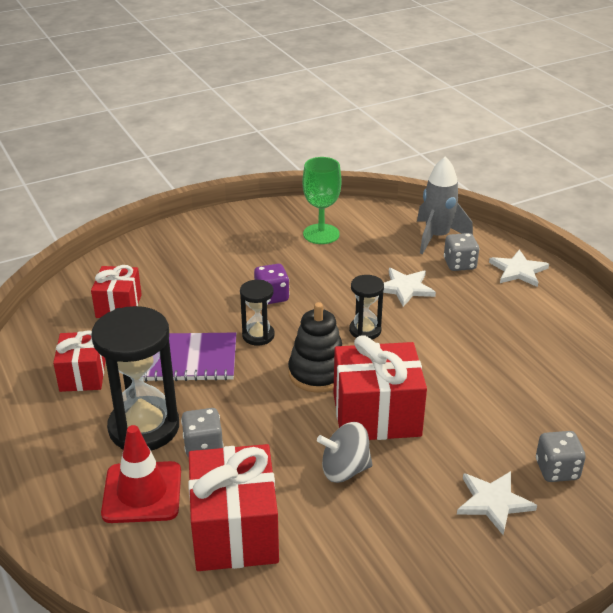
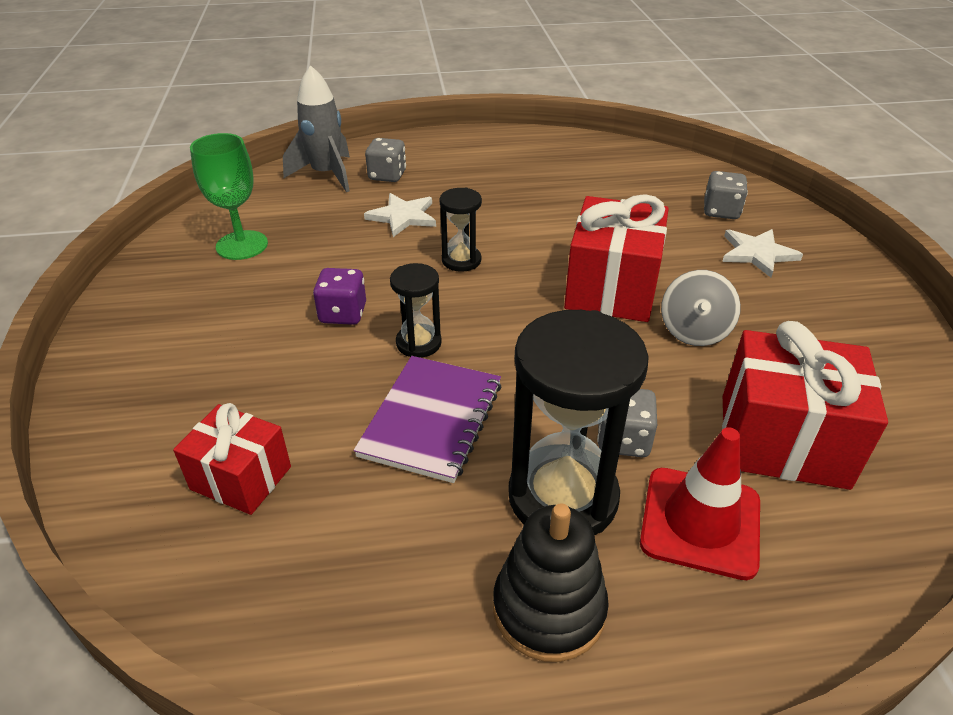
camera: 70 degrees left, 5 degrees up
red gift [53,330,106,392] -> none
black stacking toy [288,302,342,393] -> black stacking toy moved to [493,503,609,662]
white star [489,249,549,287] -> none

